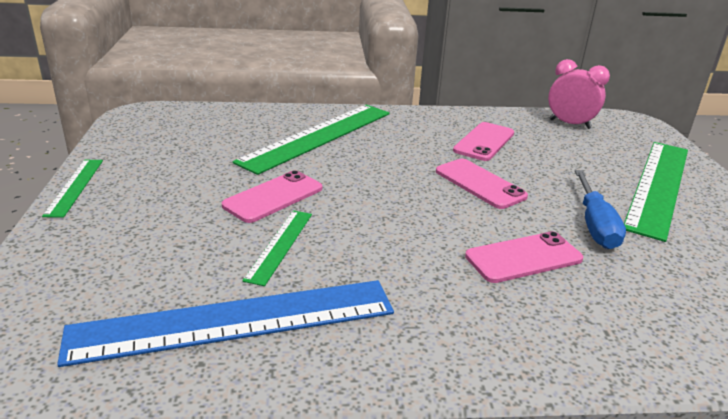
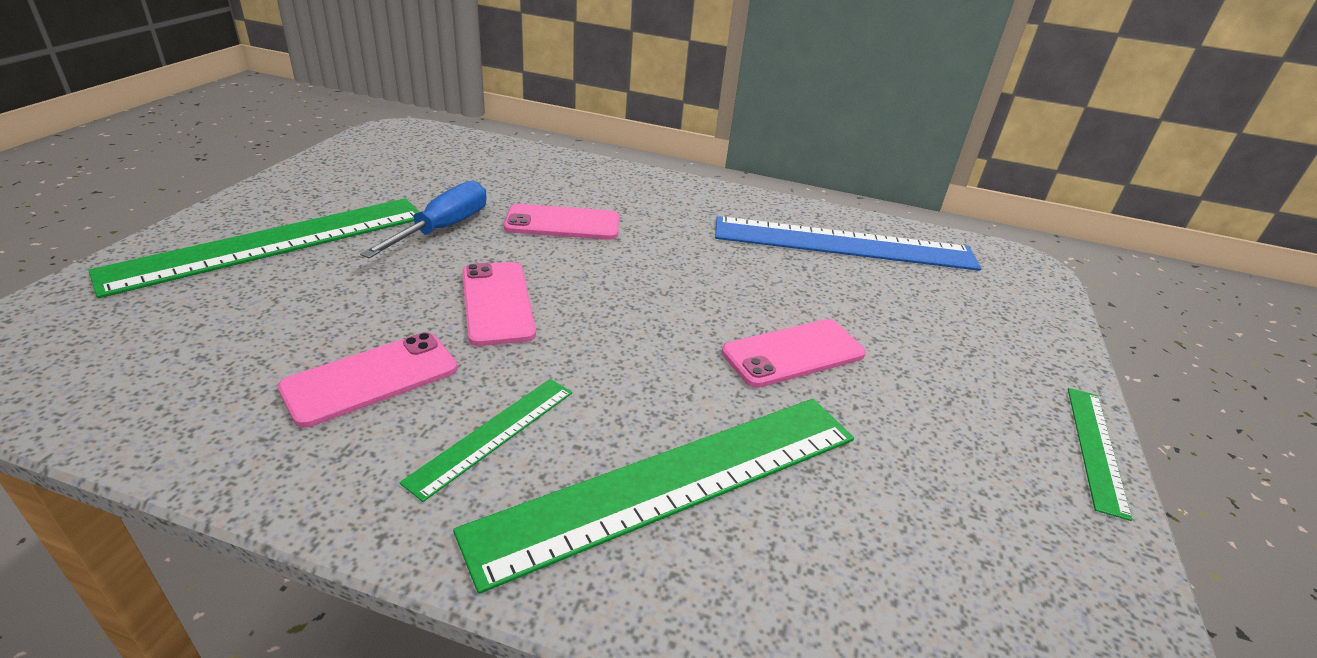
camera: 160 degrees left, 5 degrees up
green ruler [242,210,312,286] -> green ruler moved to [400,379,572,502]
pink clock [548,59,610,129] -> none

